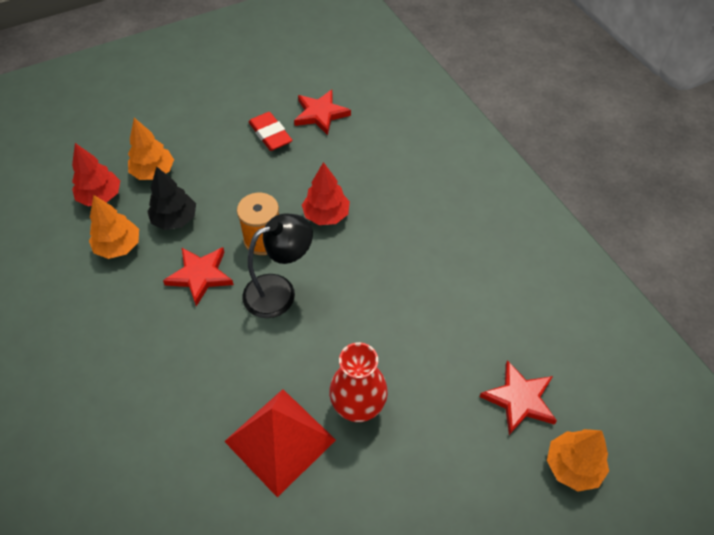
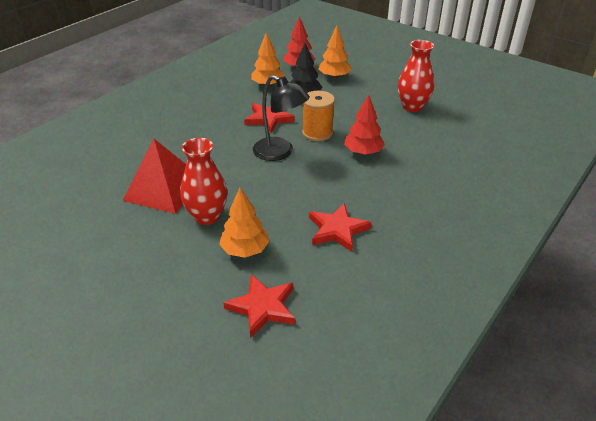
camera: 65 degrees right, 15 degrees down
red eraser [248,112,292,151] -> red vase [398,40,434,112]
red star [294,90,351,135] -> red star moved to [309,203,372,252]
orange tree [547,429,609,492] -> orange tree moved to [219,188,269,258]

